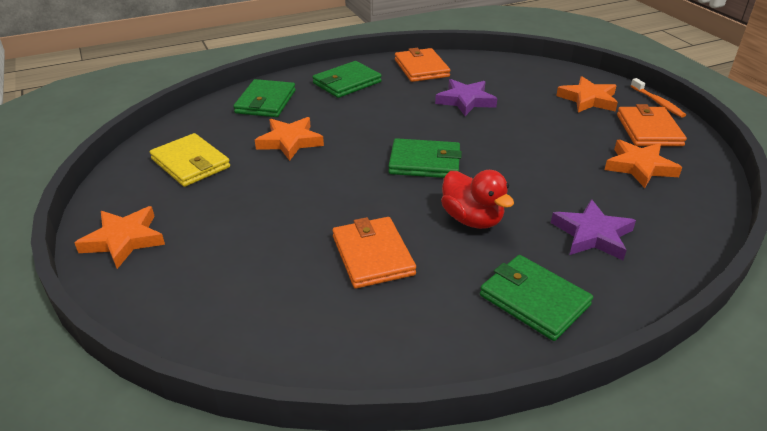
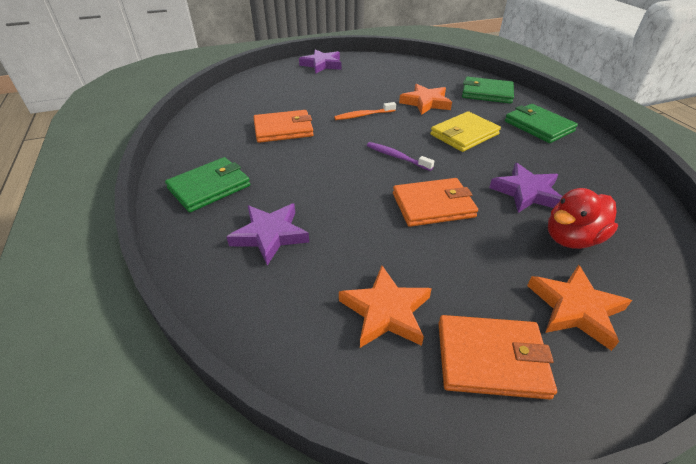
camera: 95 degrees right, 5 degrees up
orange star [75,206,165,269] -> purple star [299,49,341,74]
yellow wallet [150,133,230,187] -> yellow wallet moved to [430,111,501,152]
green wallet [388,138,462,178] -> purple toothbrush [367,142,434,171]
orange wallet [395,48,450,82] -> orange wallet moved to [393,178,478,227]
red duck [441,170,514,229] -> red duck moved to [548,188,618,249]
orange toothbrush [631,78,686,118] -> orange toothbrush moved to [334,102,396,120]

